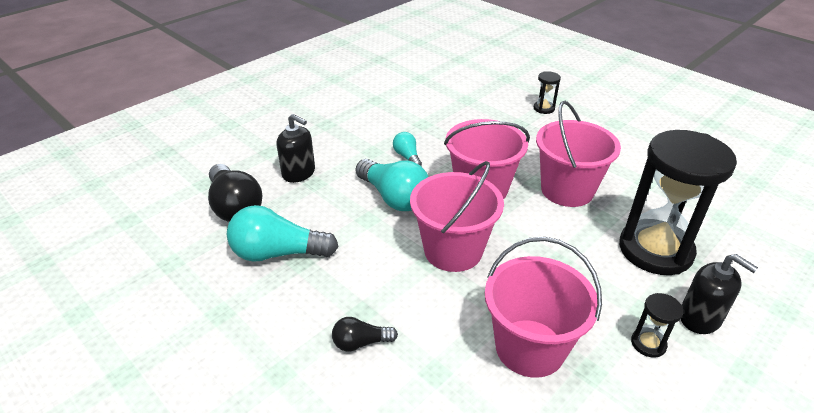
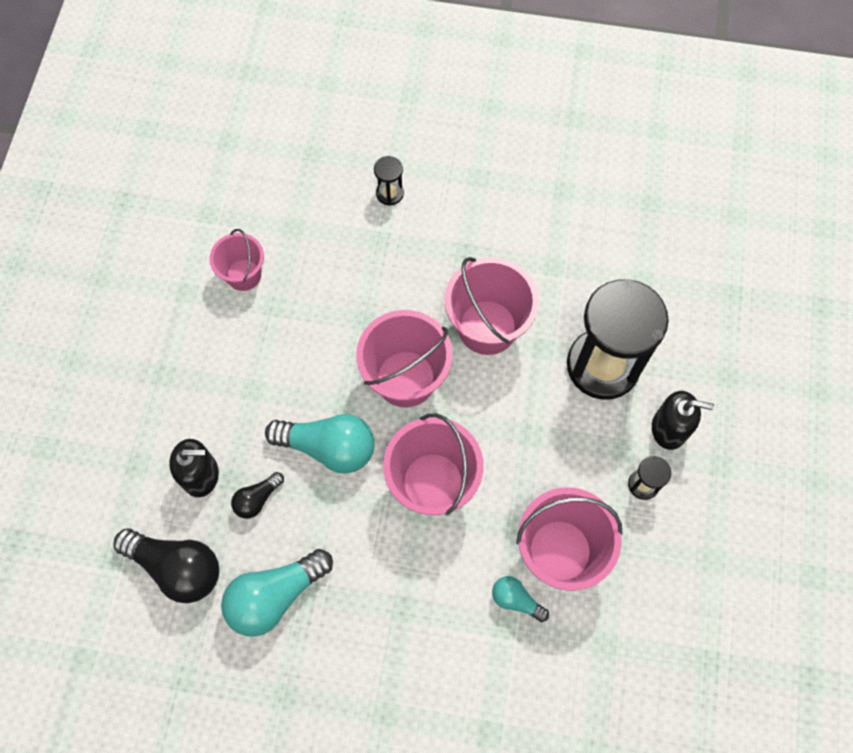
camera: 35 degrees left, 30 degrees up
black light bulb [332,317,398,352] -> black light bulb moved to [231,472,284,519]
turquoise light bulb [393,132,422,166] -> turquoise light bulb moved to [492,576,549,622]
none -> pink bucket [210,229,264,291]

